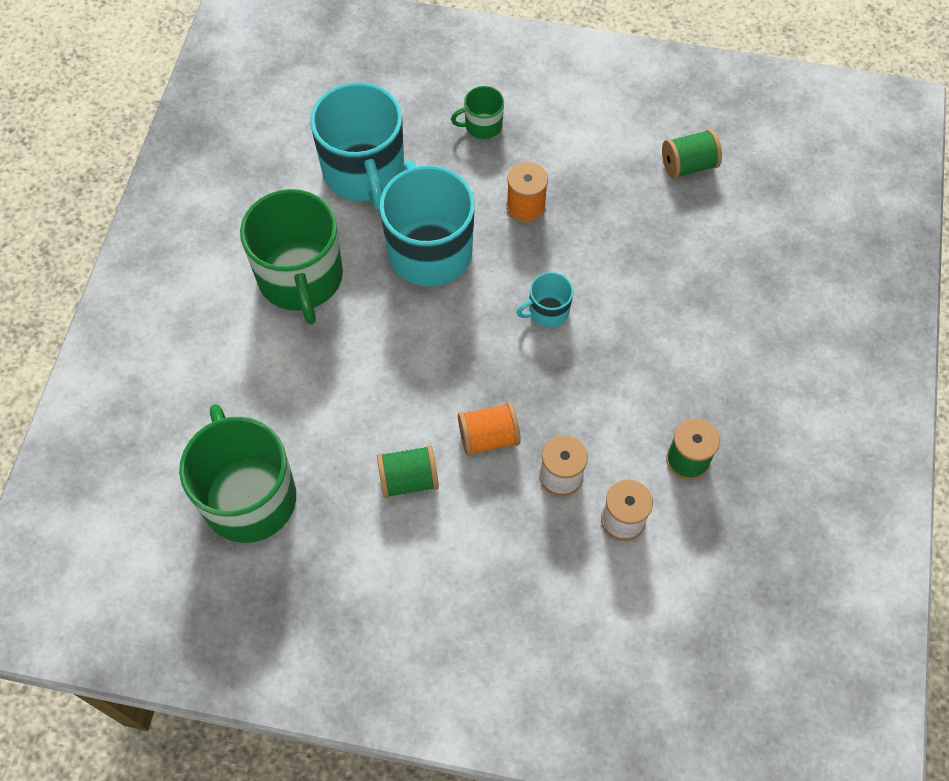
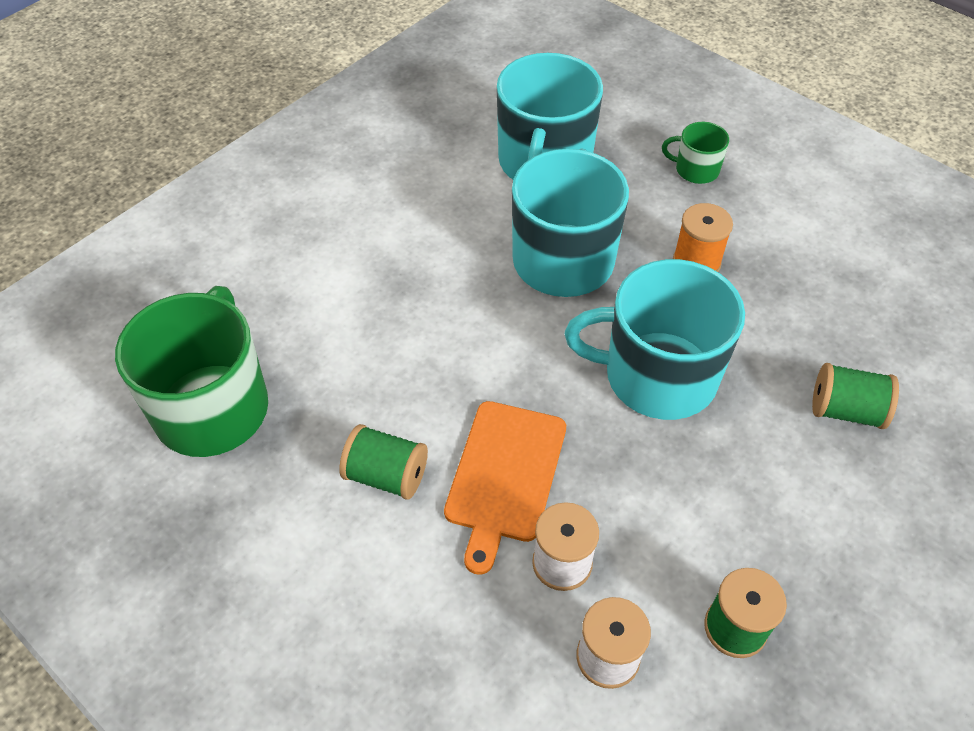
camera: 30 degrees right, 10 degrees down
green mug [240,189,343,324] -> none
orange spool [458,402,521,456] -> orange cutting board [444,401,566,575]
turquoise mug [516,272,573,327] -> turquoise mug [565,259,745,420], size x2.17
green spool [662,129,722,179] -> green spool moved to [812,363,899,429]

